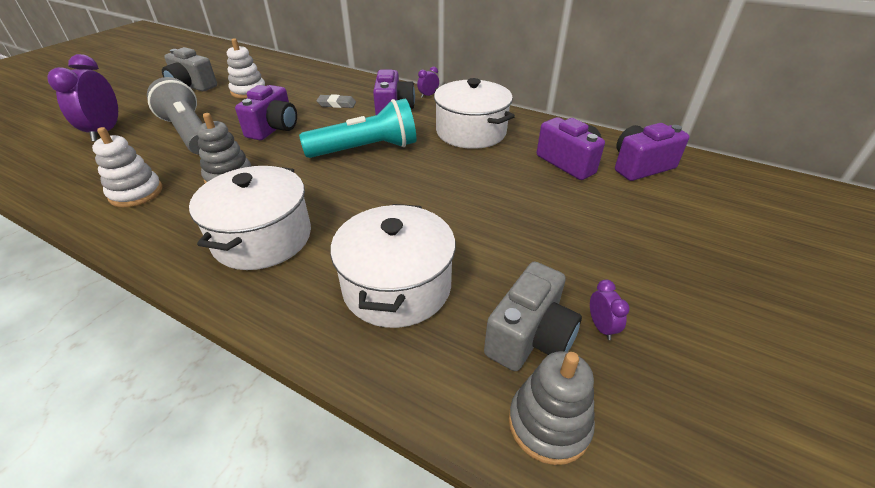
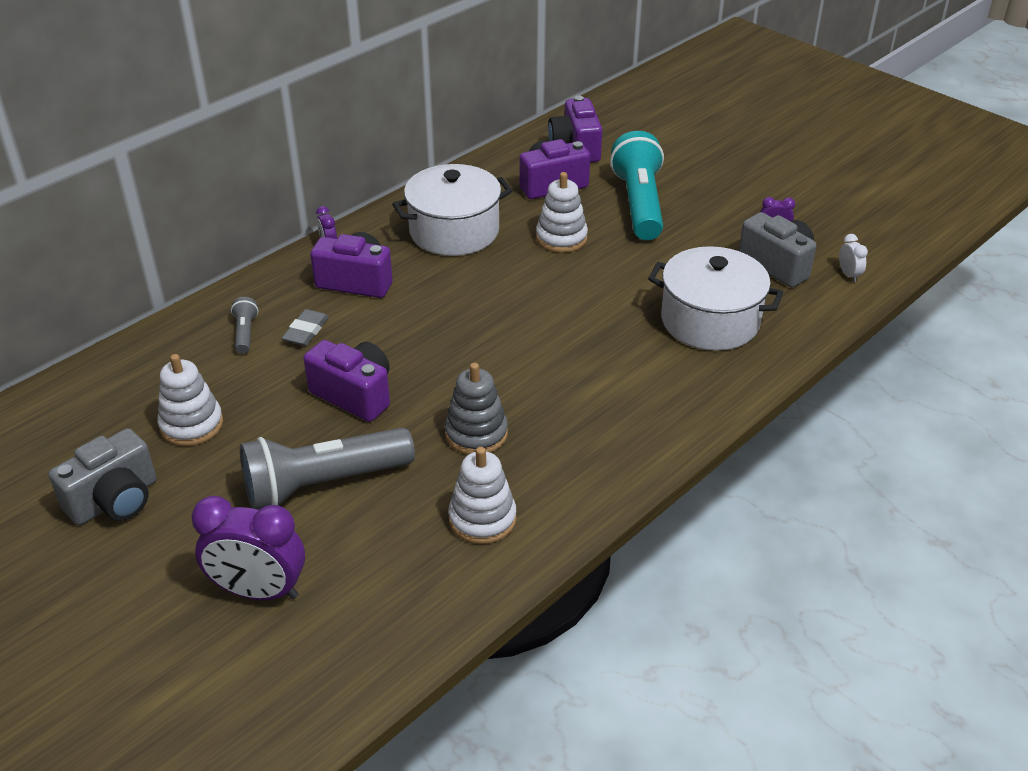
camera: 75 degrees left, 0 degrees up
white pot [189,166,311,270] -> none
turquoise flashlight [299,99,416,158] -> turquoise flashlight moved to [610,131,664,240]
grey stacking toy [509,351,595,465] -> white clock [839,234,868,282]
none -> grey flashlight [231,297,258,354]
none -> white stacking toy [536,172,588,253]

